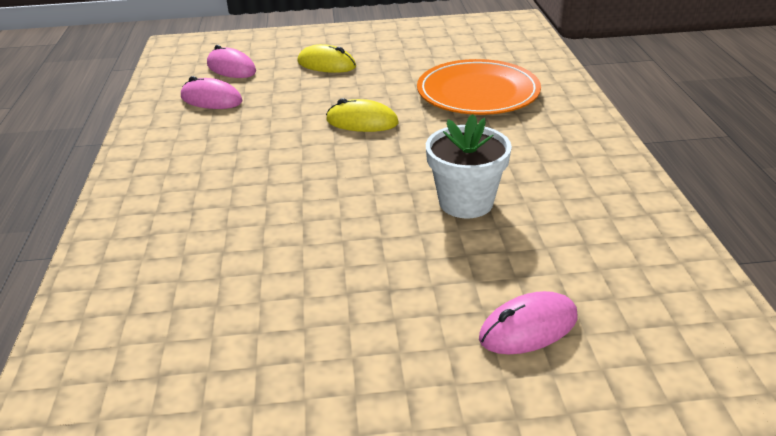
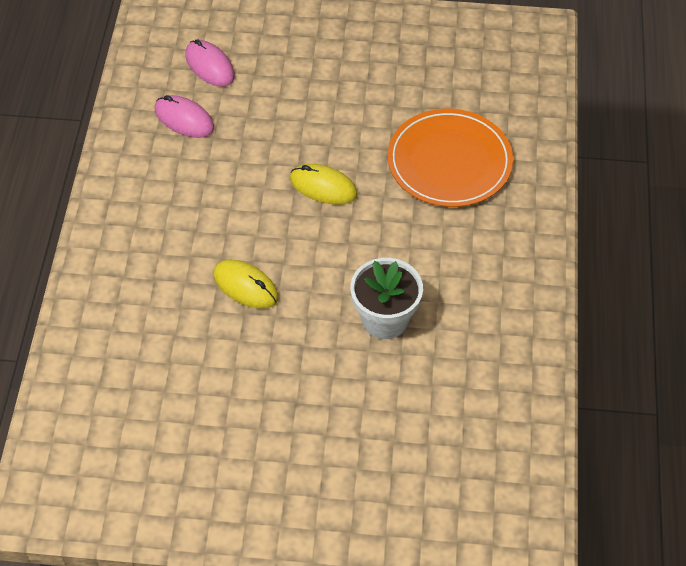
camera: 10 degrees right, 20 degrees up
yellow mouse [297,44,356,73] -> yellow mouse moved to [213,260,279,308]
pink mouse [479,291,578,354] -> none

